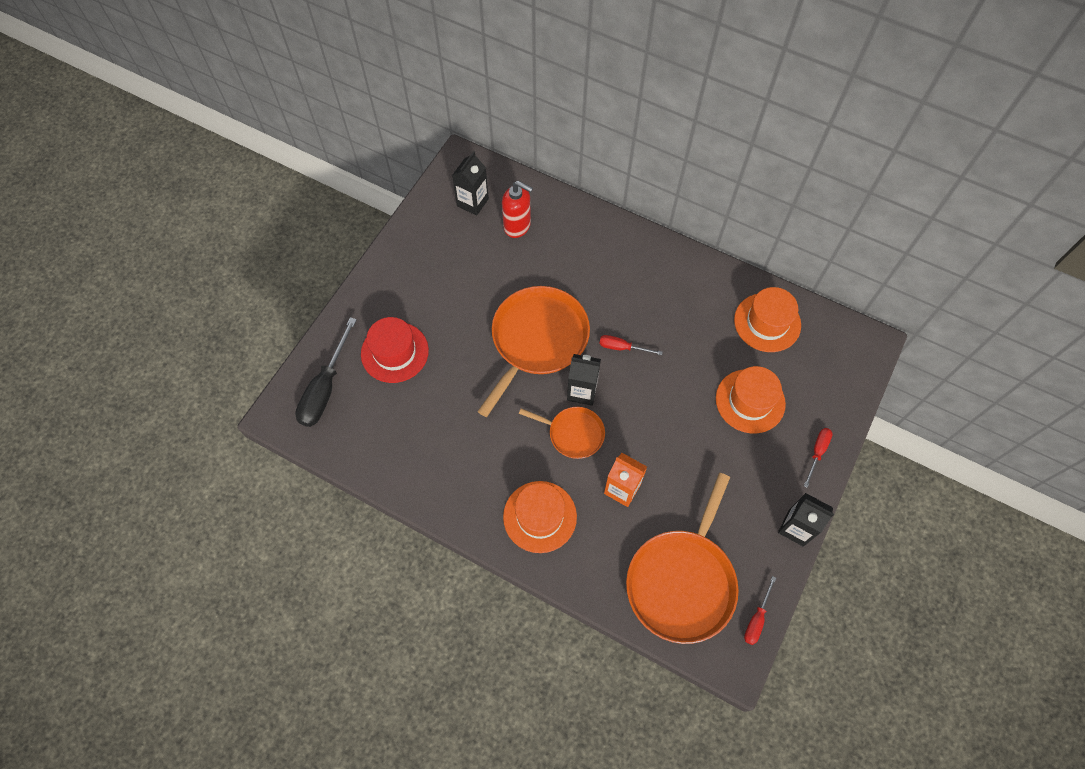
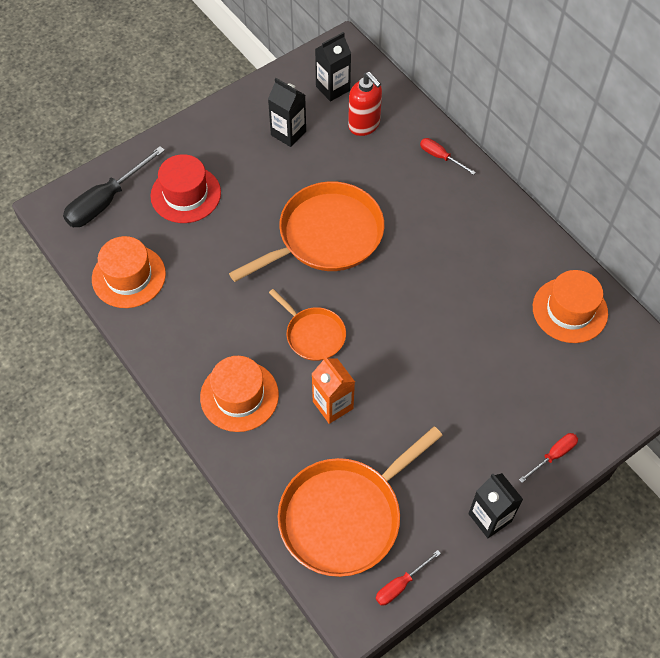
camera: 25 degrees right, 5 degrees down
black carton [567,354,601,406] -> black carton moved to [268,78,306,147]
red screwdriver [599,335,663,355] -> red screwdriver moved to [420,138,476,175]
orange hat [716,366,786,433] -> orange hat moved to [92,236,166,308]

